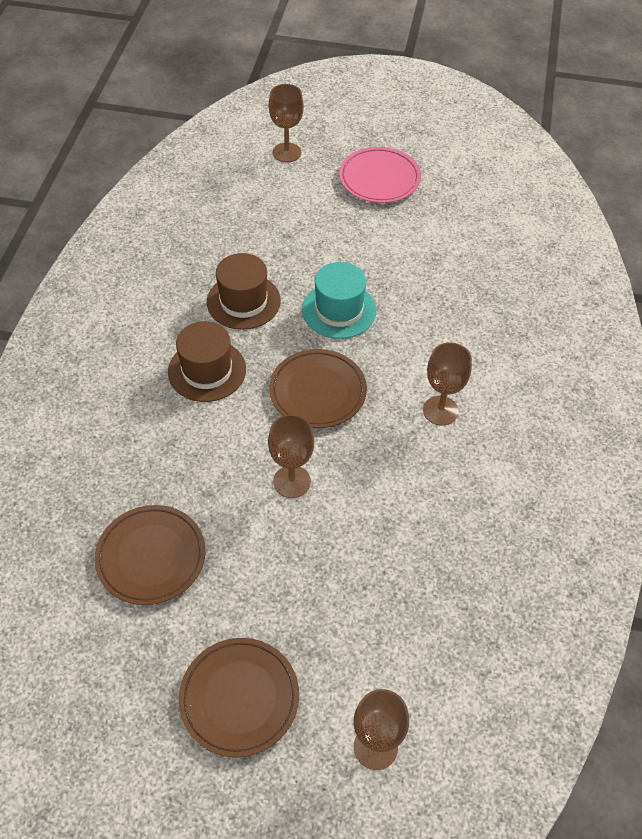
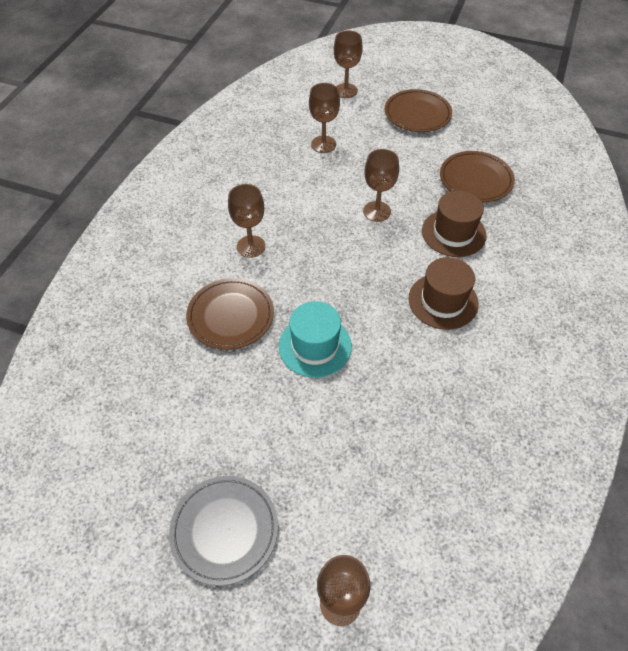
camera: 170 degrees left, 0 degrees up
brown hat [207,253,281,330] -> brown hat moved to [422,190,487,257]
brown plate [269,349,367,428] -> brown plate moved to [186,278,274,350]
pink plate [339,147,421,203] -> grey plate [169,476,278,586]
none -> brown goblet [309,83,340,153]

